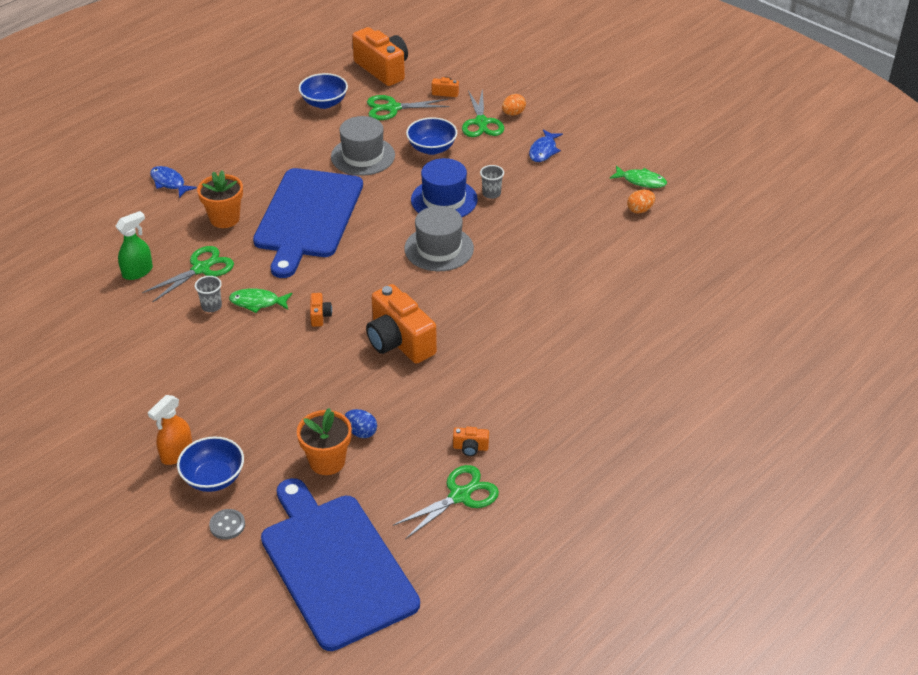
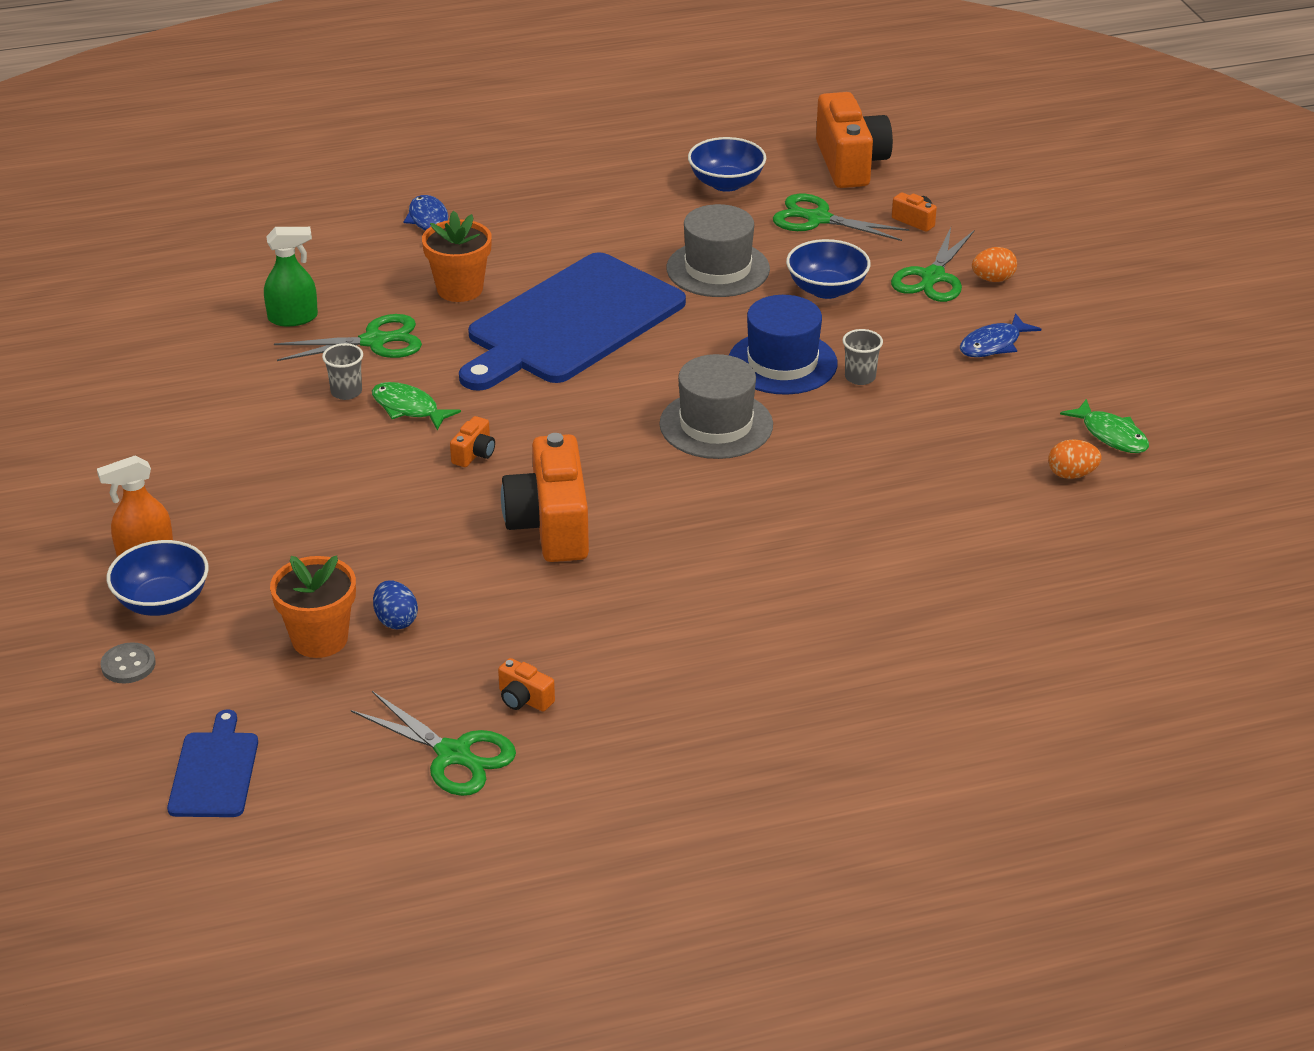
camera: 30 degrees right, 5 degrees down
blue cutting board [261,478,420,651] -> blue cutting board [167,709,258,817], size x0.45
green scissors [393,465,499,539] -> green scissors turned 45 degrees clockwise [351,691,516,796]

